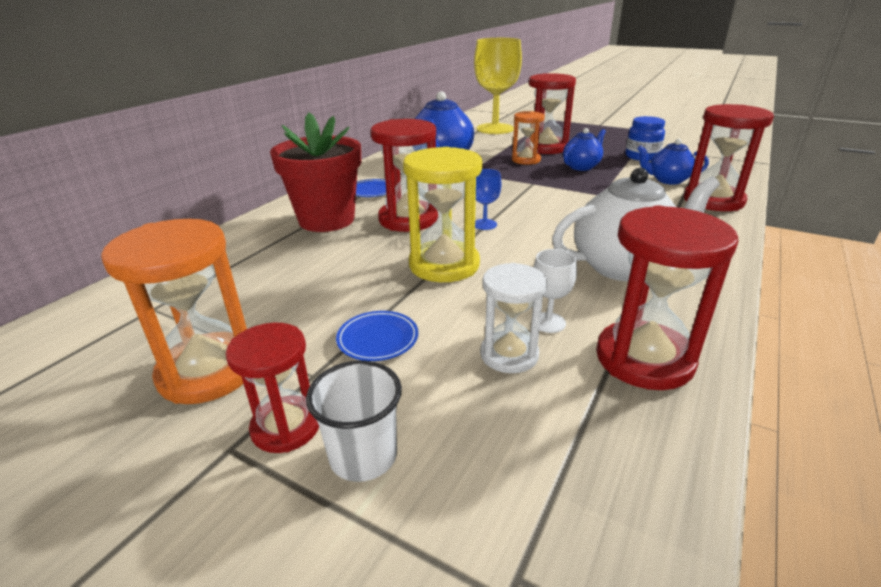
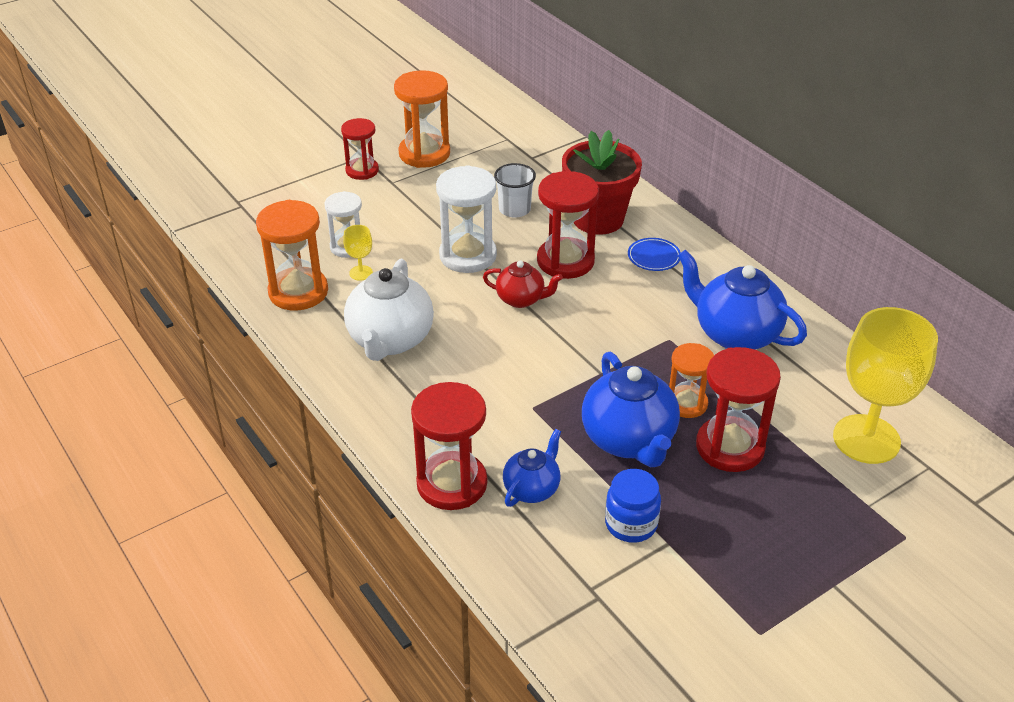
camera: 115 degrees right, 10 degrees up
white cup [306,360,402,482] -> white cup moved to [494,163,536,218]
blue plate [336,311,418,361] -> none
yellow hourglass [403,147,483,282] -> white hourglass [436,165,497,273]
blue goblet [475,169,501,230] -> red teapot [483,260,563,308]
white goblet [533,249,577,333] -> yellow goblet [343,225,373,281]
blue teapot [563,128,606,171] -> blue teapot [582,352,680,467], size x1.75
red hourglass [596,205,739,390] -> orange hourglass [256,200,328,311]

